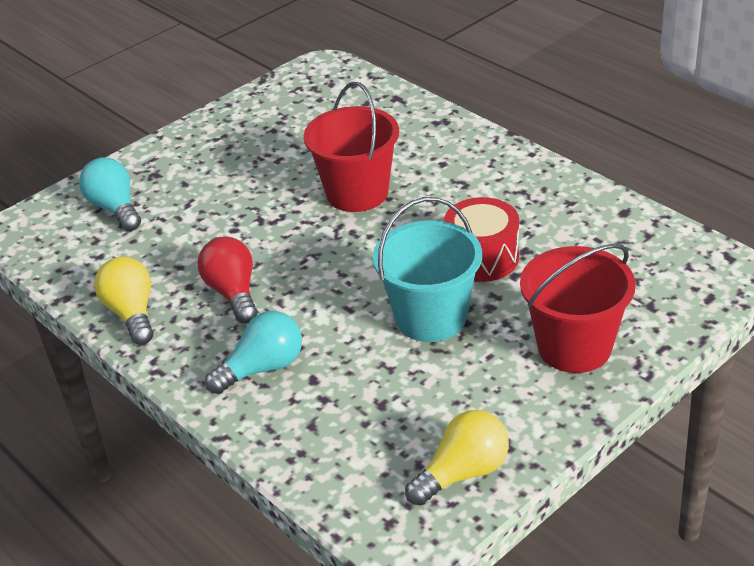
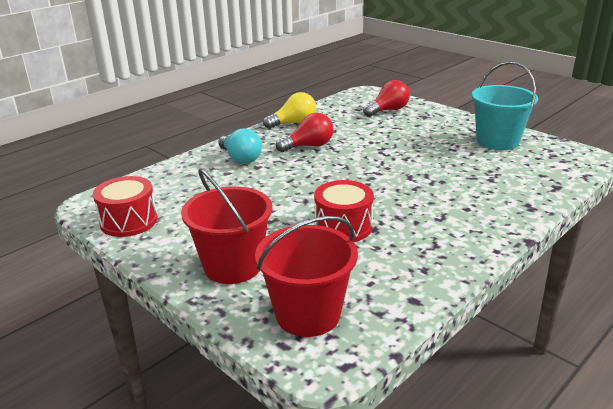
camera: 85 degrees right, 10 degrees down
turquoise light bulb [79,157,141,231] -> red light bulb [363,80,410,117]
red bucket [304,82,399,212] -> red bucket moved to [255,216,358,337]
turquoise bucket [373,197,482,342] -> turquoise bucket moved to [472,62,538,150]
yellow light bulb [405,410,509,506] -> red drum [93,176,158,237]

